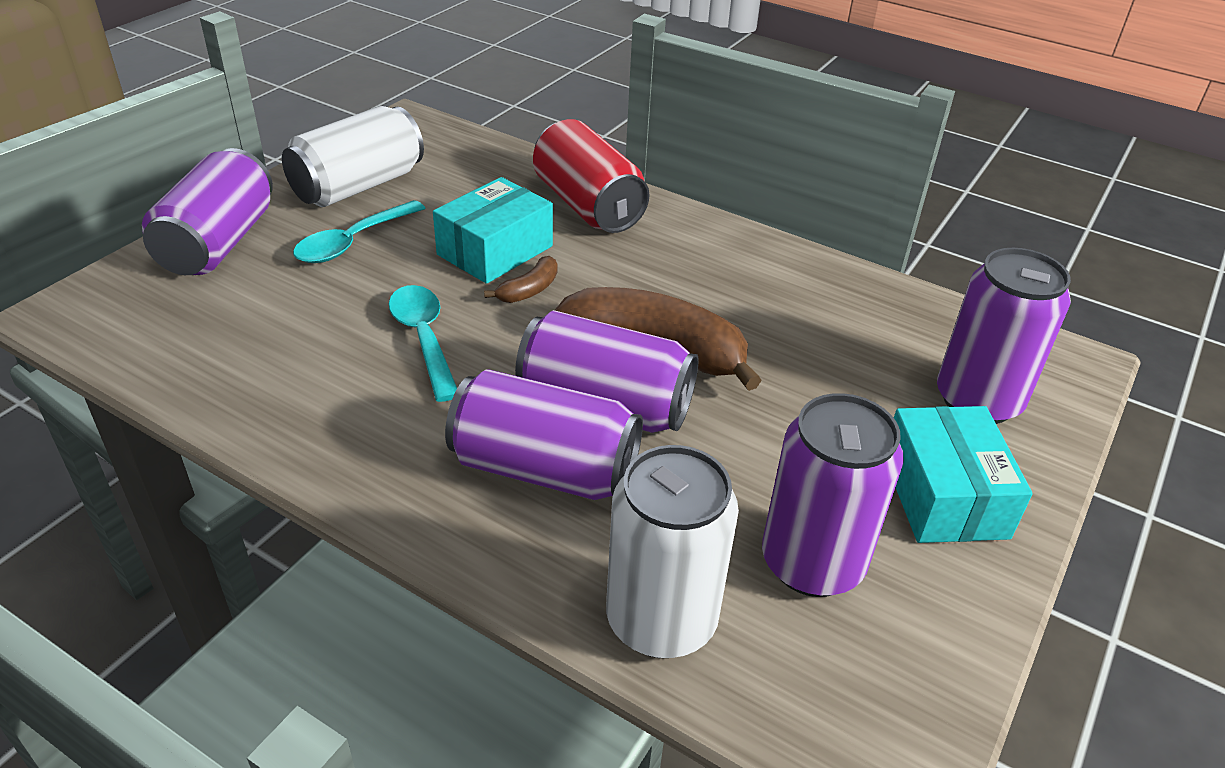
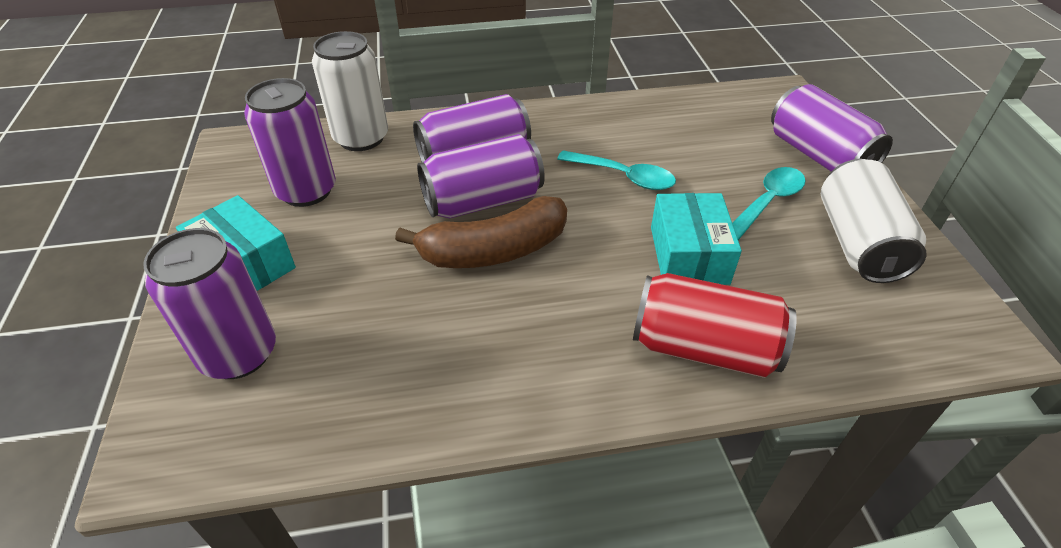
camera: 140 degrees right, 5 degrees up
turquoise spoon [293,200,426,263] -> turquoise spoon turned 45 degrees clockwise [732,167,806,240]
brown banana [484,256,557,303] -> none

